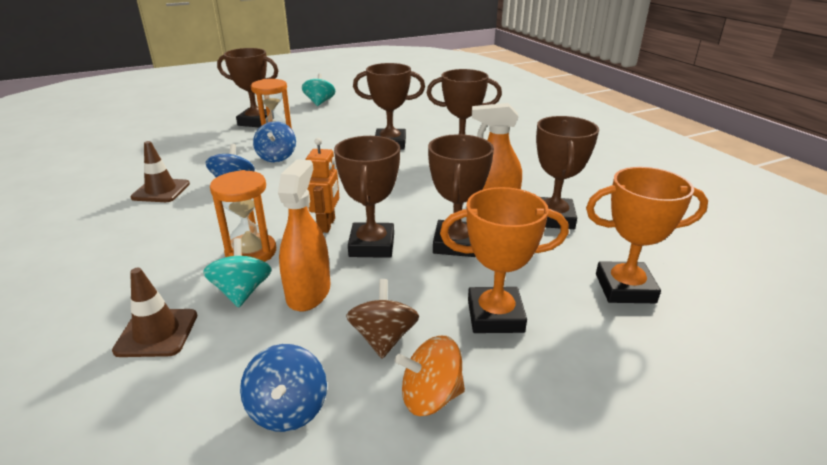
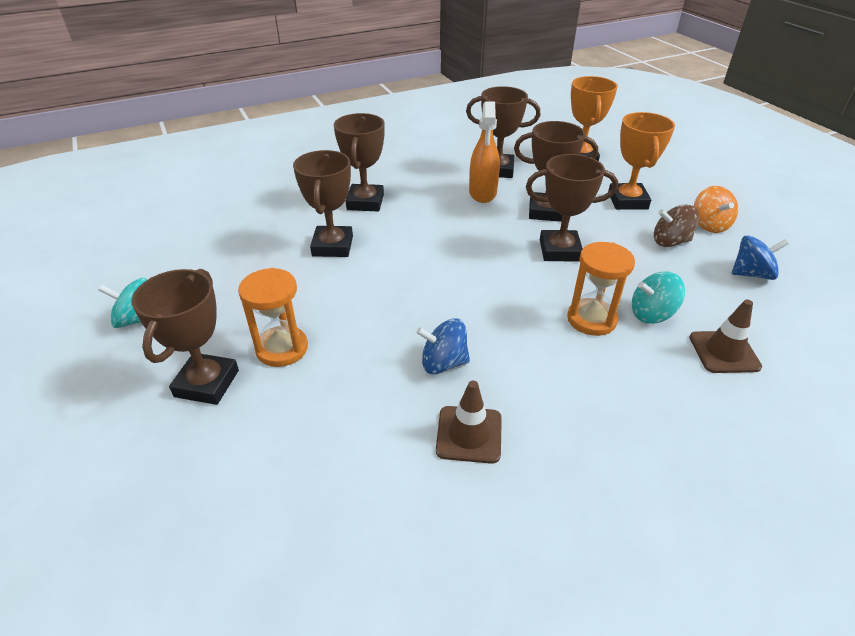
camera: 90 degrees left, 10 degrees up
blue spinning top [253,121,296,162] -> none
orange spray bottle [278,159,330,311] -> none
orange robot [306,138,339,233] -> none

